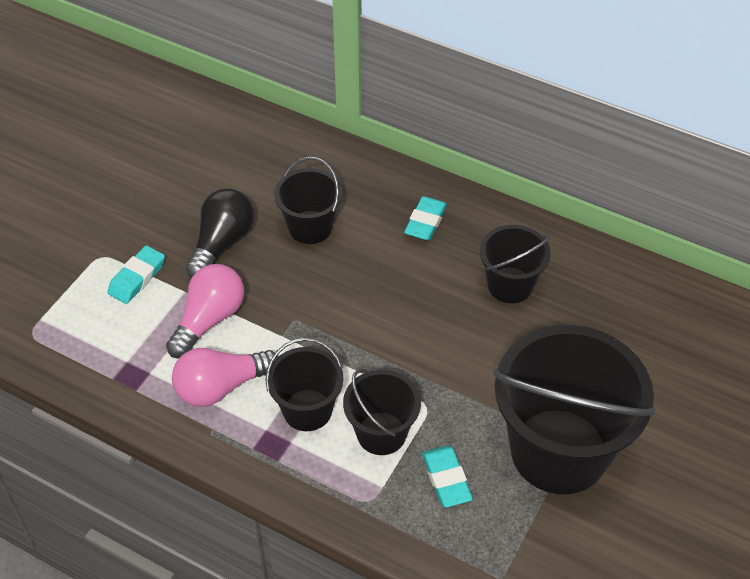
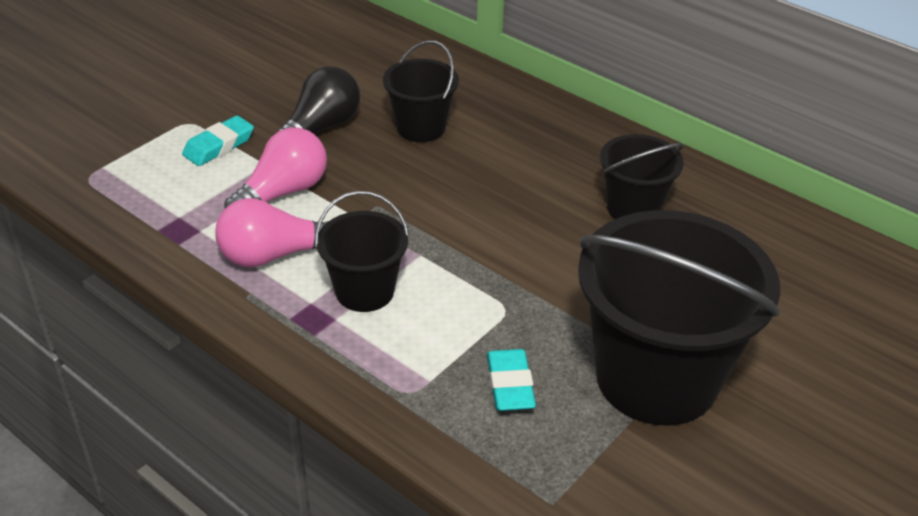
camera: 10 degrees right, 10 degrees down
black bucket [343,369,421,455] -> none
turquoise eraser [404,196,447,241] -> none

